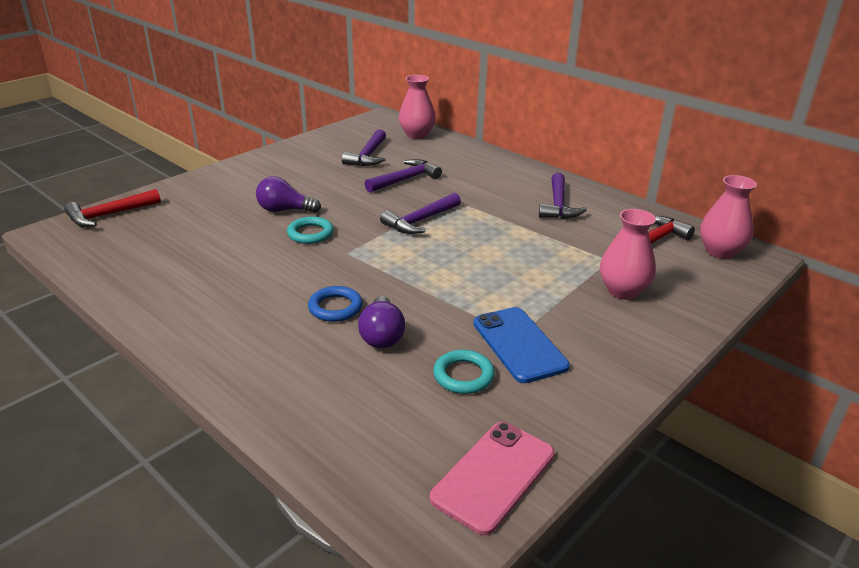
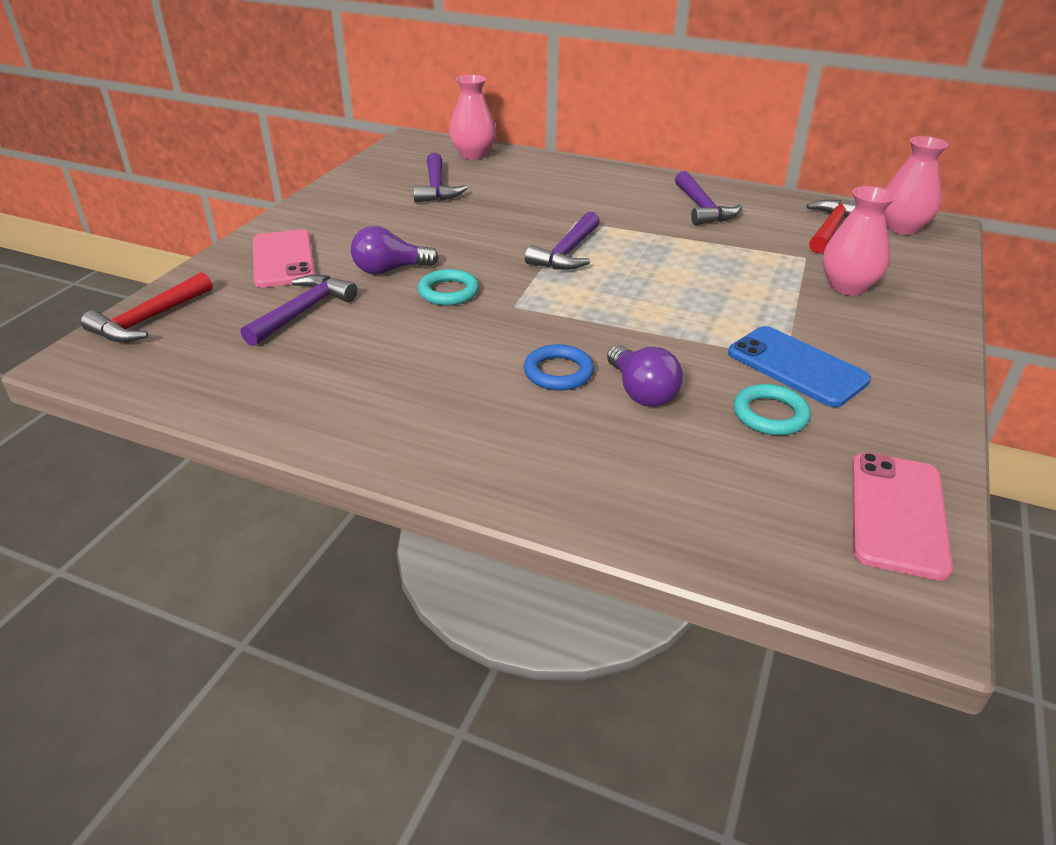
camera: 20 degrees left, 5 degrees up
purple hammer [365,159,442,192] -> purple hammer moved to [241,274,357,346]
none -> pink phone [253,229,315,288]

